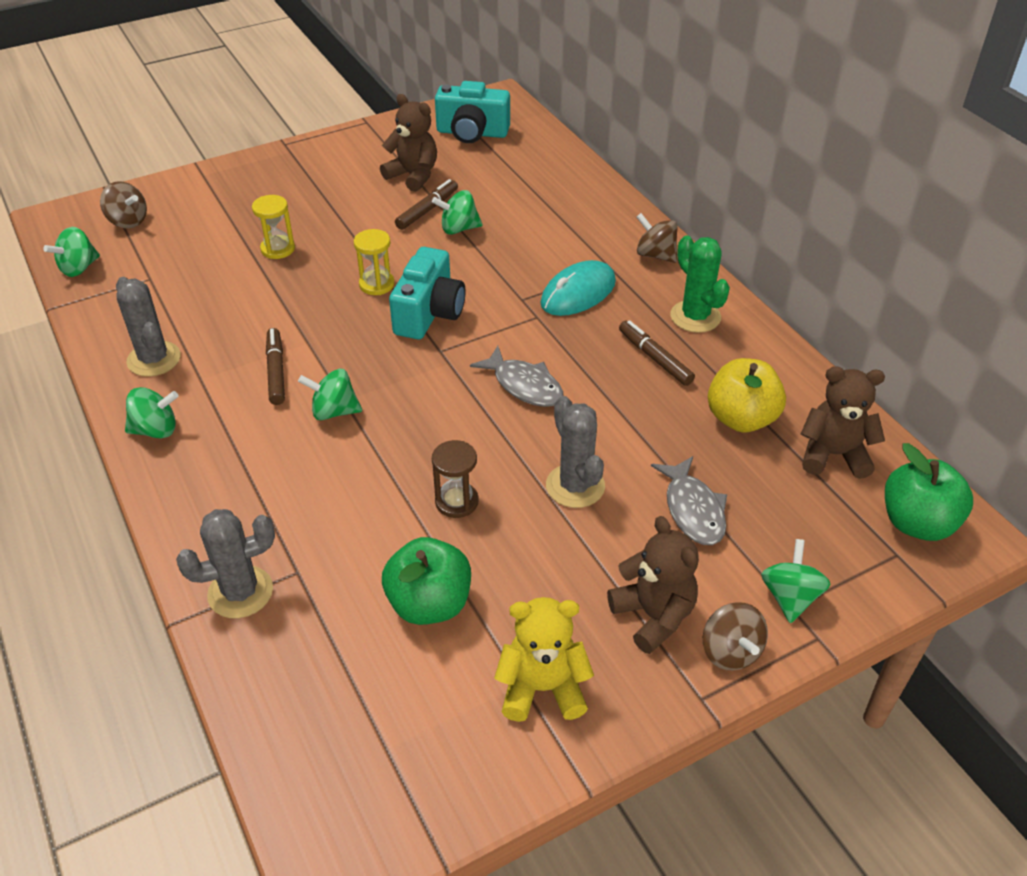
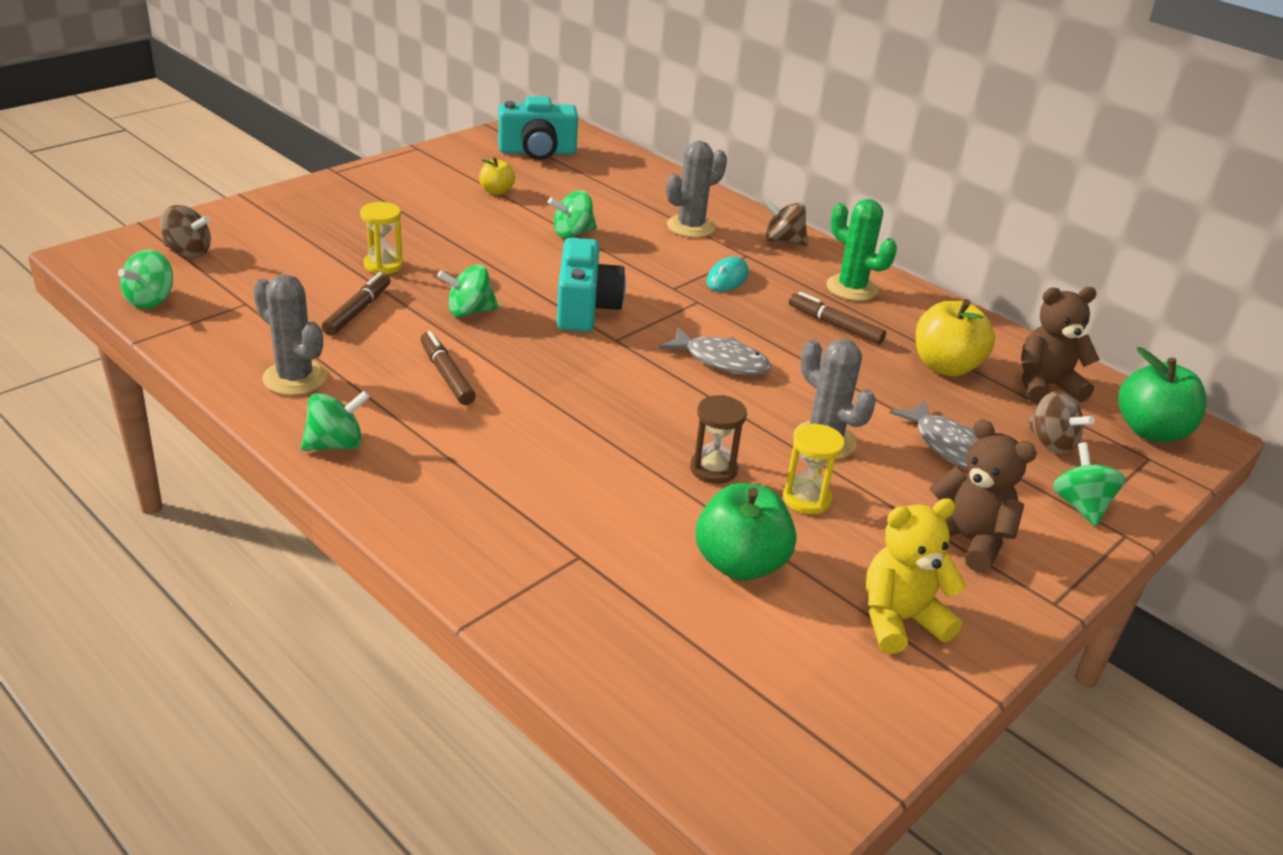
camera: 20 degrees left, 10 degrees down
grey cactus [176,509,275,618] -> grey cactus moved to [666,141,727,238]
green spinning top [298,369,362,420] -> green spinning top moved to [437,265,499,317]
yellow hourglass [354,229,395,295] -> yellow hourglass moved to [783,424,845,514]
brown teddy bear [380,94,437,192] -> yellow apple [479,157,515,195]
brown marker [395,179,458,230] -> brown marker moved to [322,272,390,336]
turquoise mouse [540,260,616,316] -> turquoise mouse [706,257,749,291], size x0.64
brown spinning top [703,602,768,671] -> brown spinning top moved to [1026,390,1095,455]

